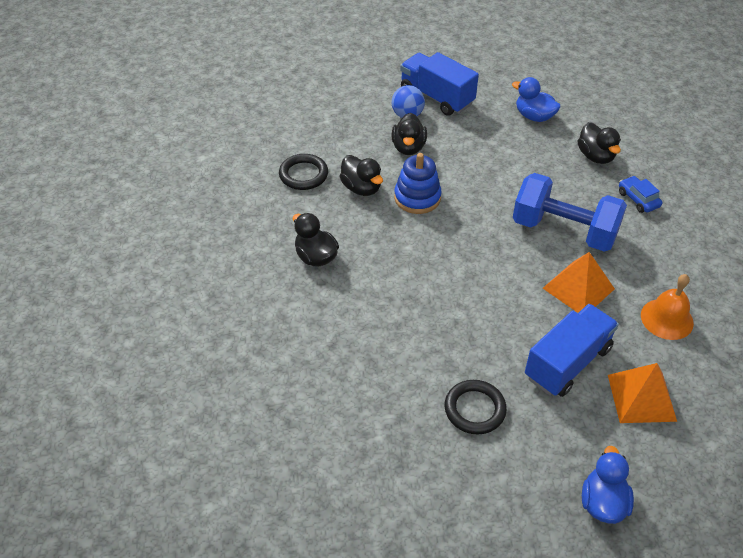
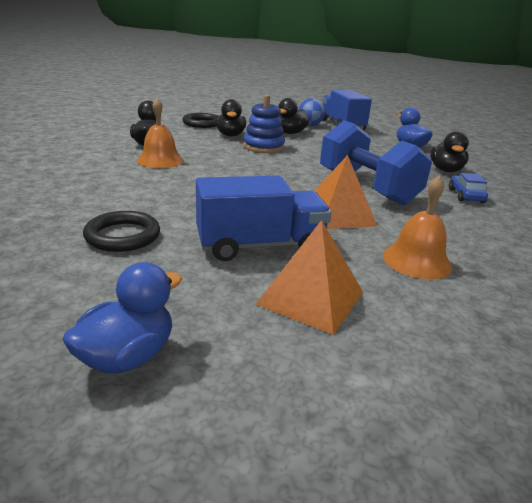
camera: 30 degrees right, 20 degrees down
none -> orange bell [137,98,184,168]

